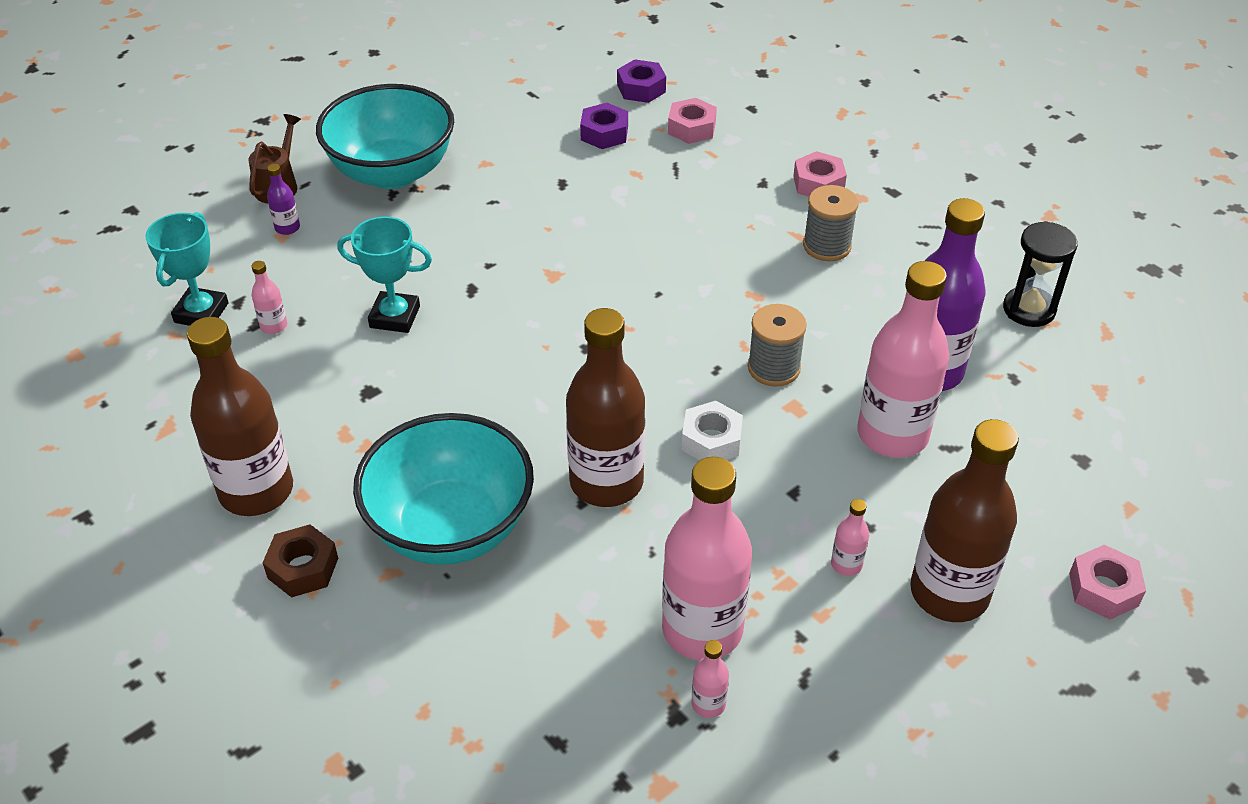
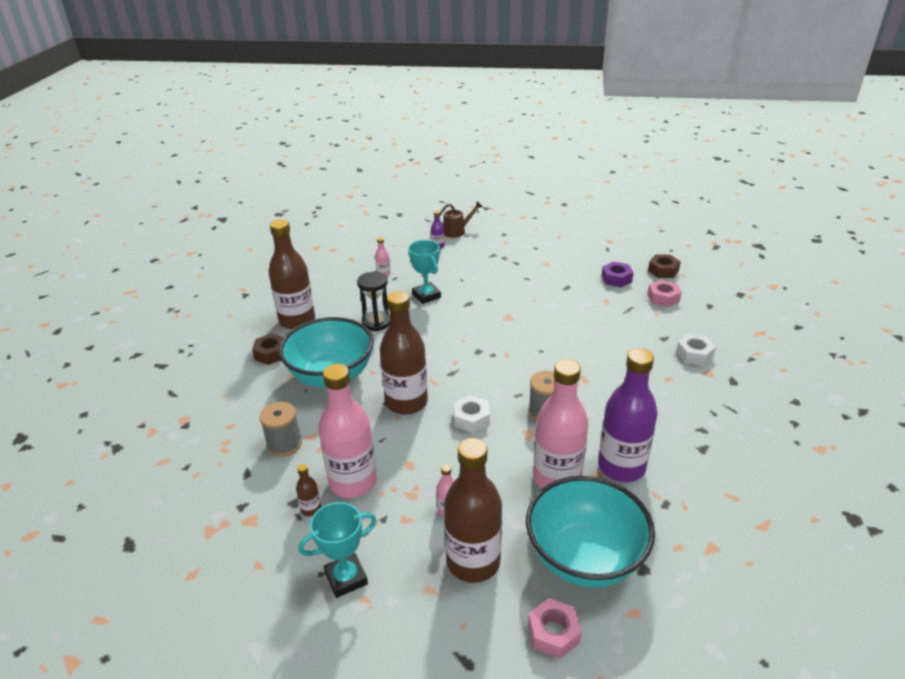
camera: 50 degrees right, 10 degrees down
turquoise trophy [145,212,229,326] -> turquoise trophy moved to [298,502,377,598]
turquoise bowl [316,84,454,189] -> turquoise bowl moved to [526,476,655,588]
purple nut [617,59,666,103] -> brown nut [648,255,681,278]
pink bottle [691,640,729,718] -> brown bottle [296,464,321,516]
pink nut [793,151,847,197] -> white nut [676,334,716,366]
grey spool [803,185,858,261] -> grey spool moved to [259,402,302,457]
black hourglass [1003,221,1078,327] -> black hourglass moved to [357,272,390,331]

